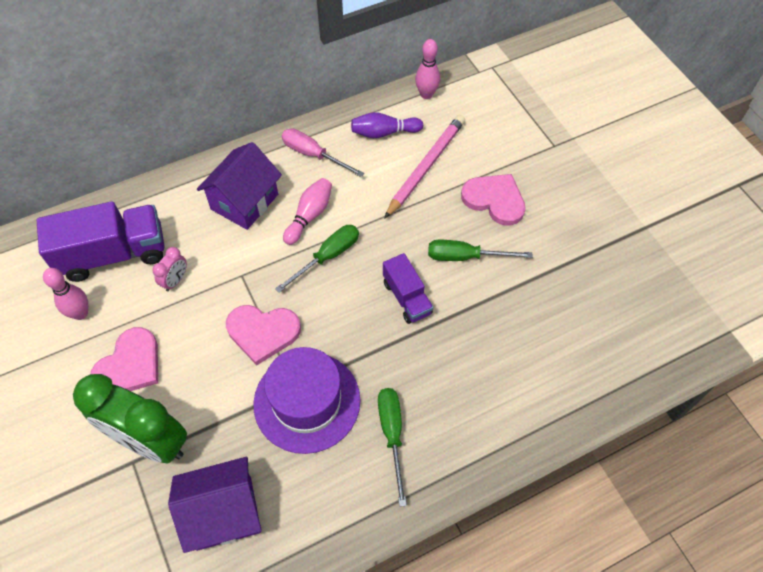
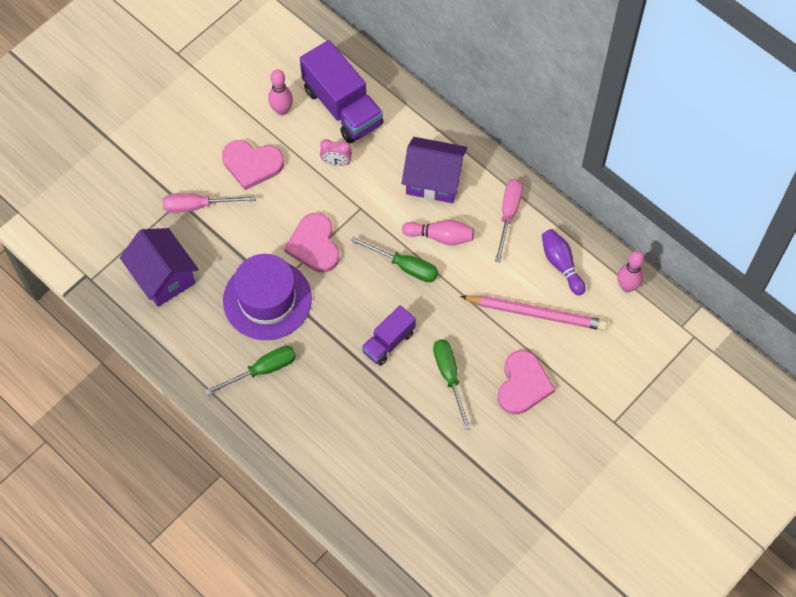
camera: 70 degrees right, 5 degrees up
green clock [73,374,187,463] -> pink screwdriver [162,193,256,213]

